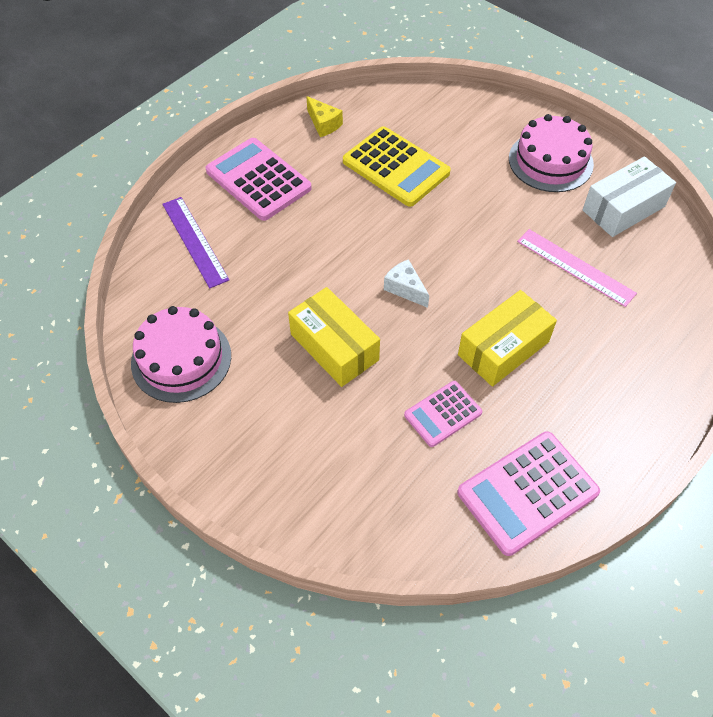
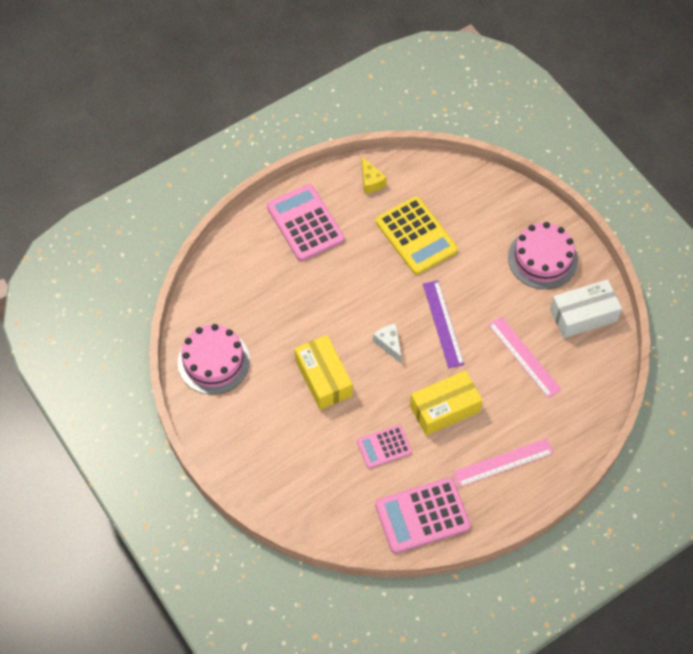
camera: 15 degrees right, 5 degrees up
purple ruler [162,197,229,288] -> purple ruler moved to [423,280,465,368]
none -> pink ruler [453,438,554,487]

